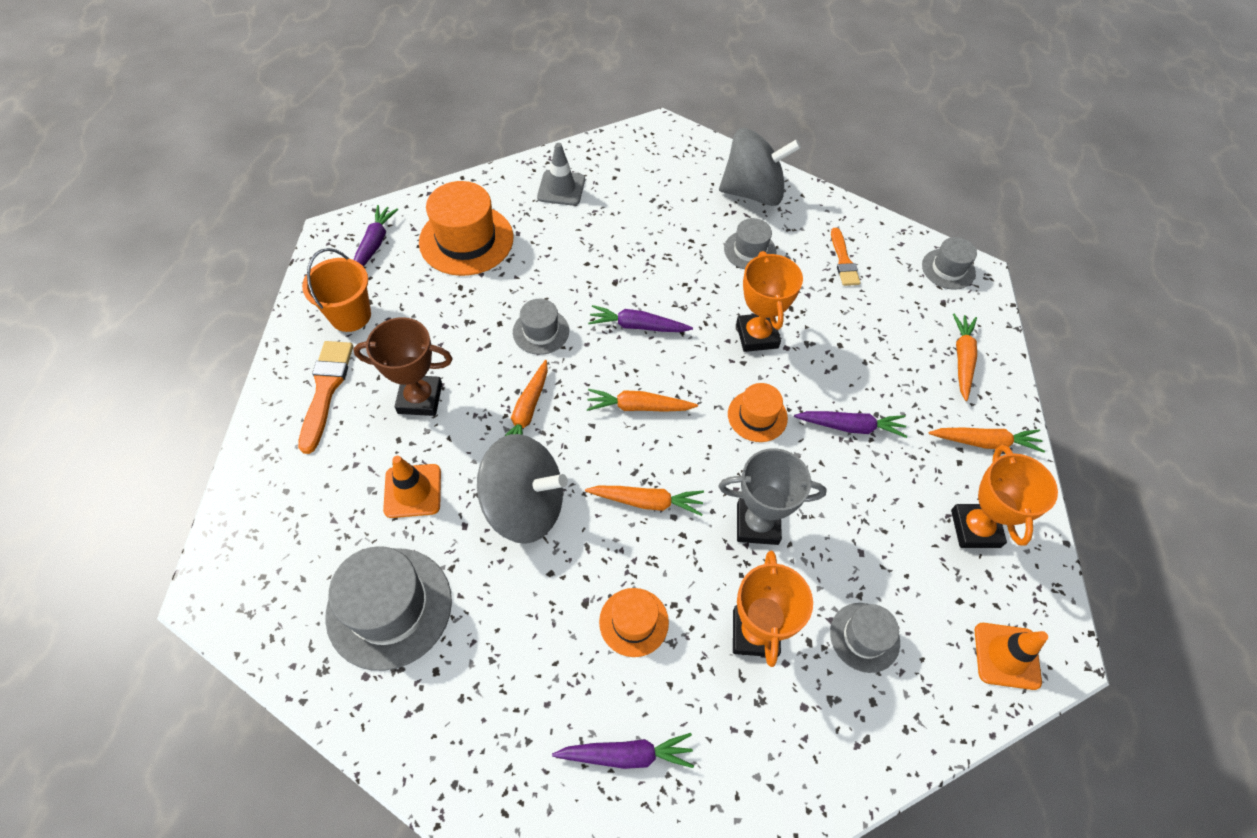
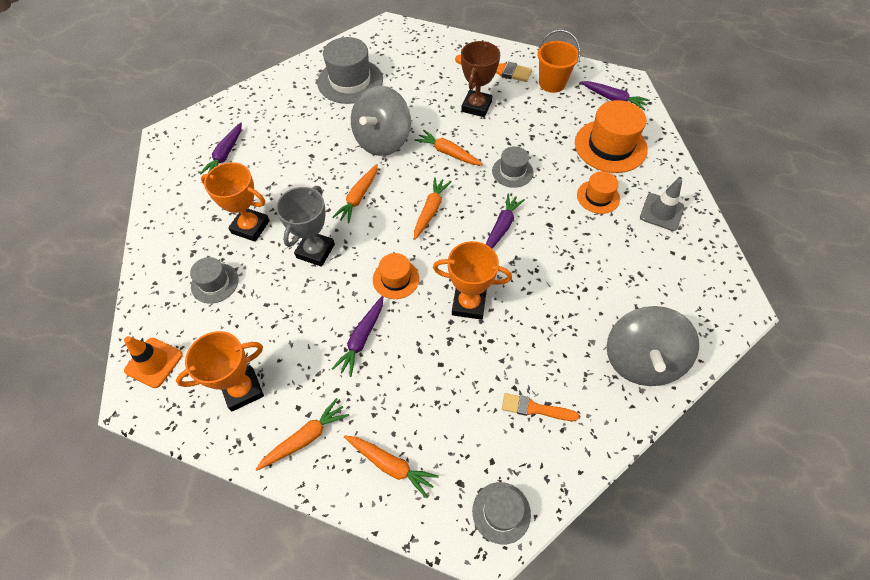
camera: 110 degrees right, 0 degrees up
orange traffic cone [383,456,441,518] -> none
orange hat [599,588,669,657] -> orange hat moved to [577,171,620,214]
grey hat [724,218,777,269] -> none
orange carrot [929,427,1045,453] -> orange carrot turned 150 degrees counterclockwise [255,398,349,471]
orange trophy [951,445,1058,548] -> orange trophy turned 45 degrees counterclockwise [176,331,264,411]

